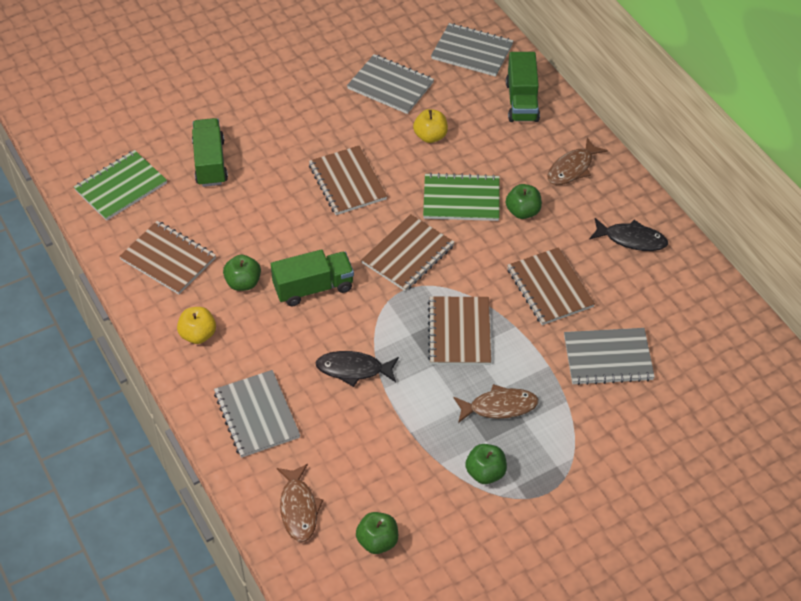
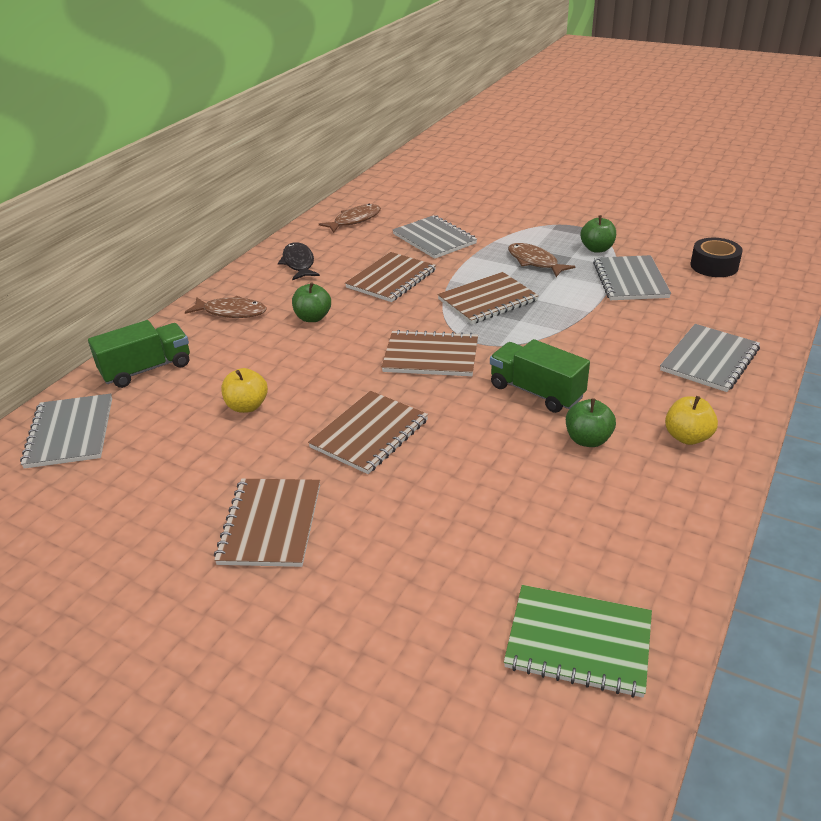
camera: 120 degrees left, 15 degrees down
brown notebook [119,221,216,294] -> brown notebook moved to [214,479,320,567]
green truck [192,118,228,187] -> none
brown fish [277,464,323,542] -> brown fish moved to [319,204,381,233]
black fish [316,351,399,387] -> none
grey notebook [347,54,434,114] -> grey notebook moved to [593,255,671,300]
green apple [356,512,398,554] -> black tape [691,238,743,277]
green notebook [423,173,500,221] -> none

